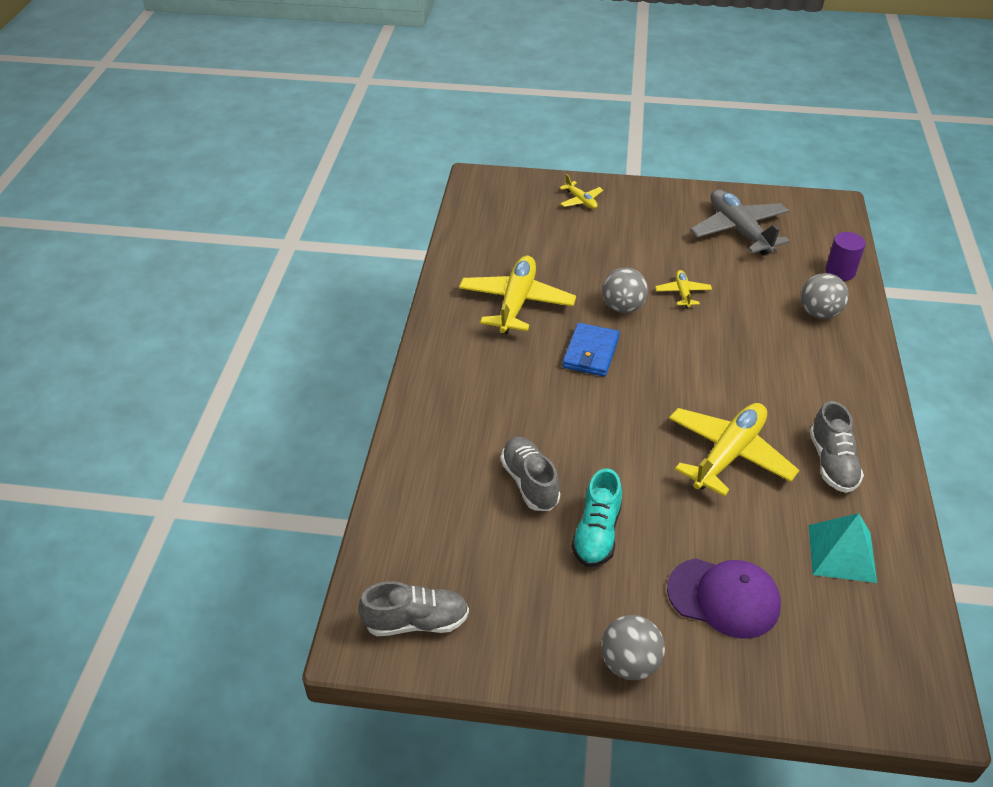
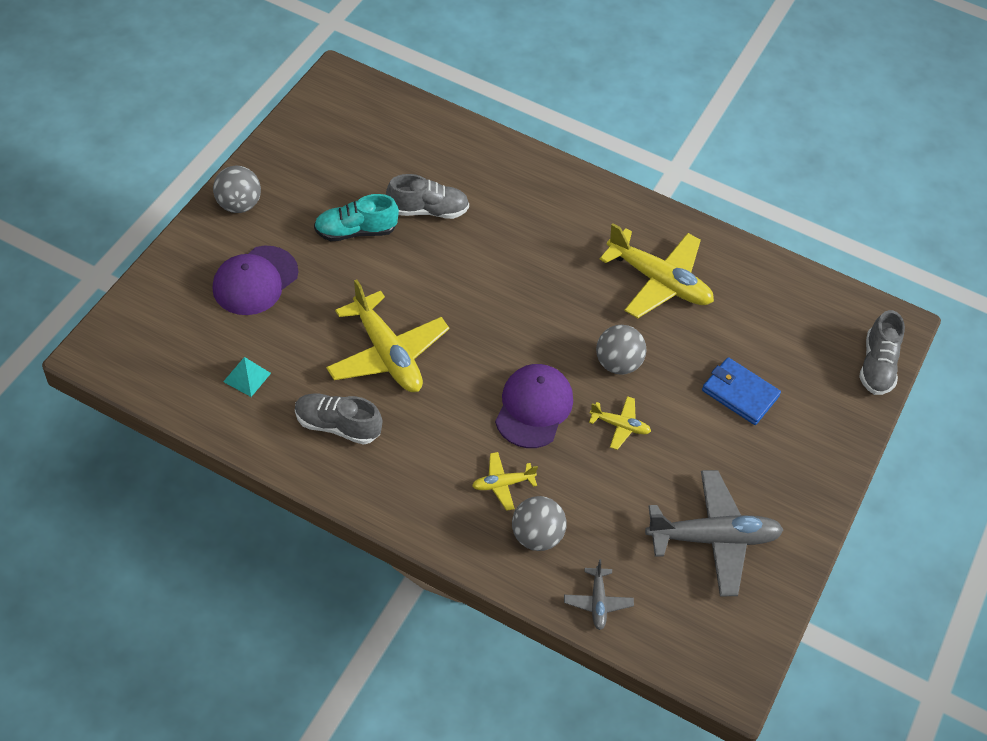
camera: 105 degrees right, 10 degrees up
grey shoe [358,581,469,636] -> grey shoe moved to [859,310,905,395]
yellow plane [559,174,603,209] -> yellow plane moved to [472,452,538,511]
blue wallet [562,323,620,377] -> blue wallet moved to [702,357,781,425]
turquoise shoe [572,469,622,567] -> turquoise shoe turned 45 degrees counterclockwise [314,194,399,241]
turquoise pyramid [809,513,877,583] -> turquoise pyramid [223,357,271,397], size x0.62
purple cylinder [825,232,866,281] -> grey plane [564,559,634,630]
none -> purple cap [495,364,573,448]

